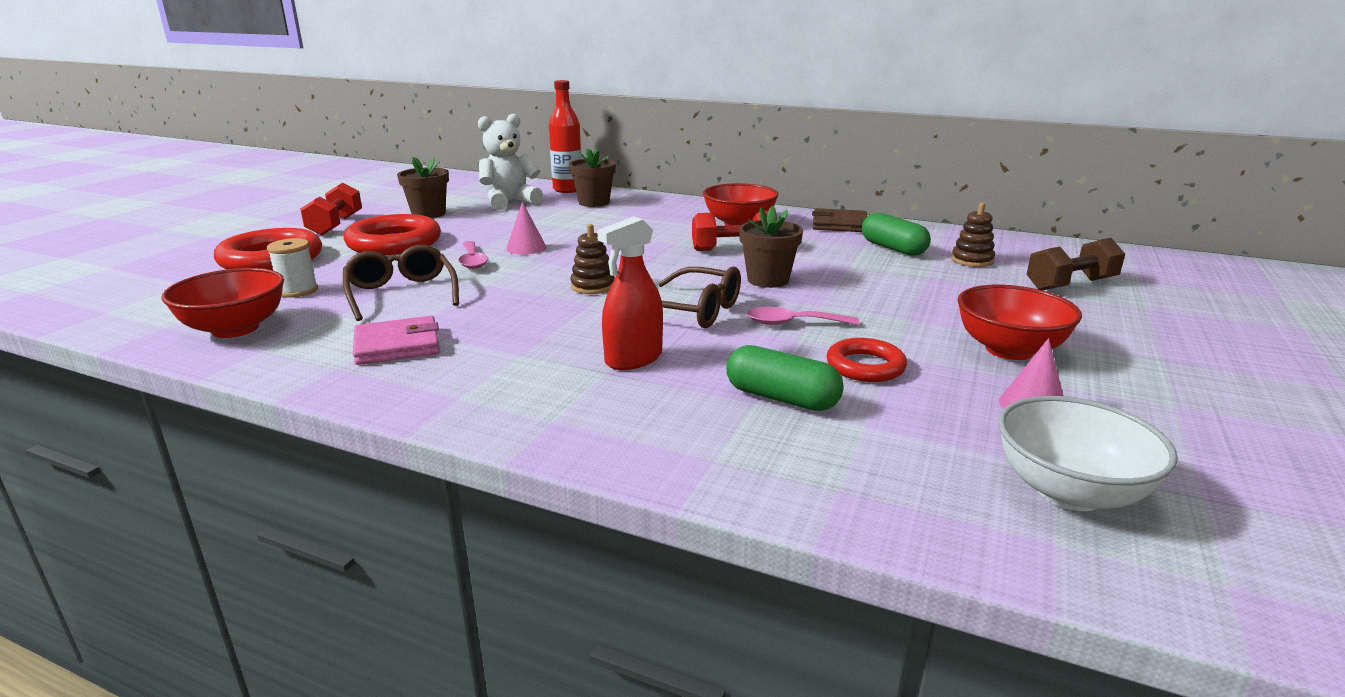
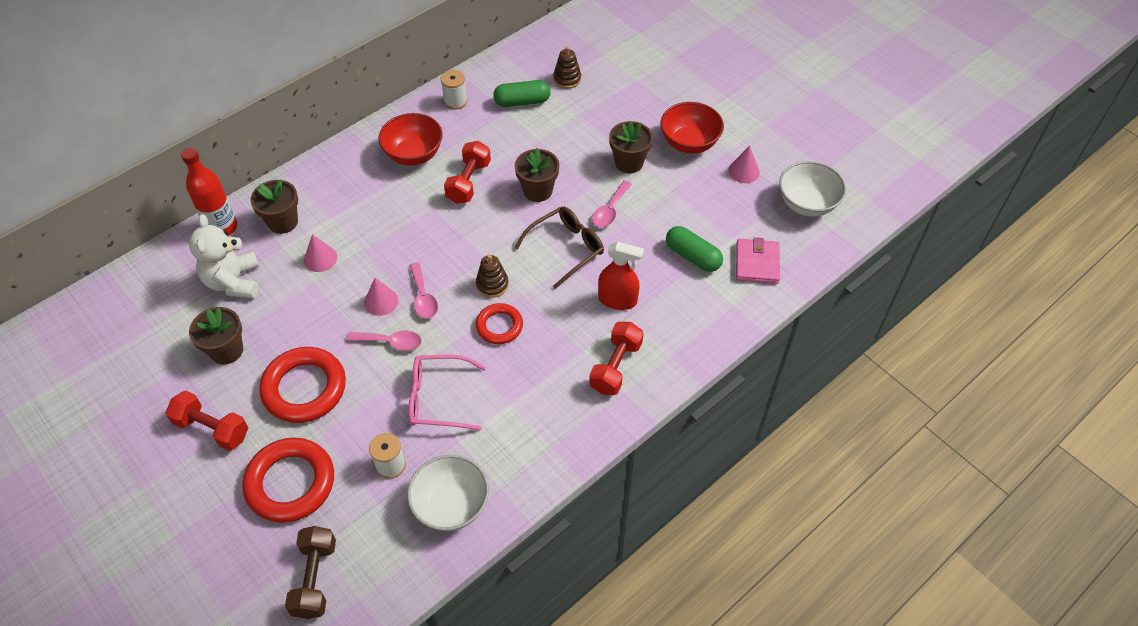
camera: 65 degrees left, 30 degrees up
red bowl [162,268,284,338] -> white bowl [407,455,489,531]
brown glasses [343,245,459,321] -> pink glasses [409,355,486,431]
pink wallet [353,316,440,365] -> pink wallet moved to [736,237,780,284]
red spray bottle [597,216,663,370] -> red spray bottle turned 60 degrees counterclockwise [598,242,644,310]
green capsule [726,345,844,411] -> green capsule turned 75 degrees clockwise [666,226,723,272]
brown wallet [812,208,867,232] -> white spool [441,70,467,110]
red ring [827,338,907,382] -> red ring moved to [476,303,523,344]
brown dumbbell [1027,238,1125,291] -> brown dumbbell moved to [285,526,336,619]
none -> pink cone [304,234,337,272]
none -> pink spoon [409,262,438,319]
none -> red dumbbell [589,322,643,395]
none -> brown flower pot [609,121,653,173]

